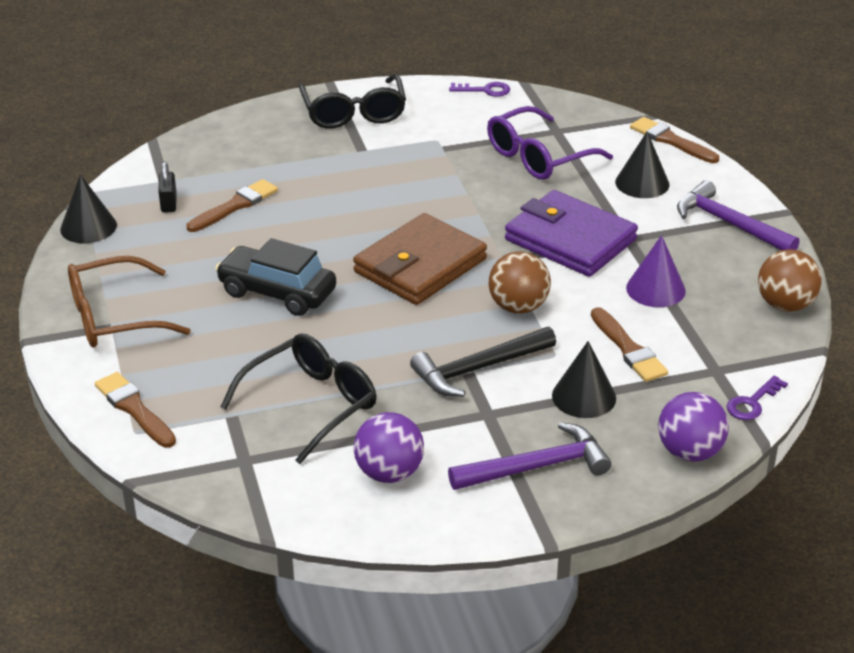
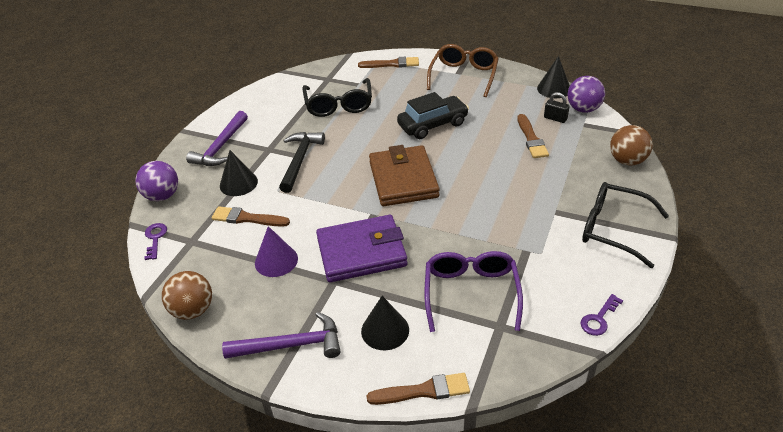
camera: 130 degrees right, 5 degrees up
purple ball [354,412,424,483] -> purple ball moved to [568,76,605,113]
brown ball [489,252,551,314] -> brown ball moved to [610,125,653,165]

